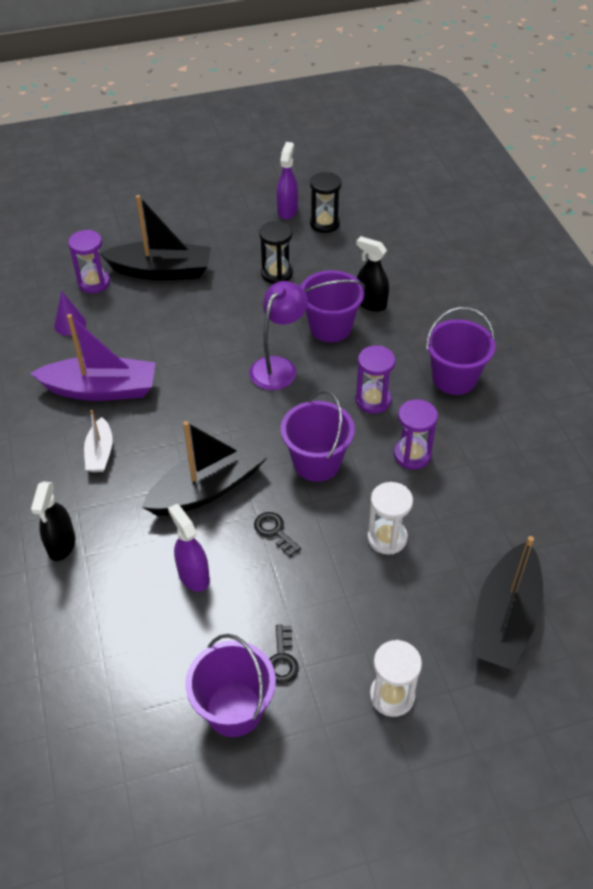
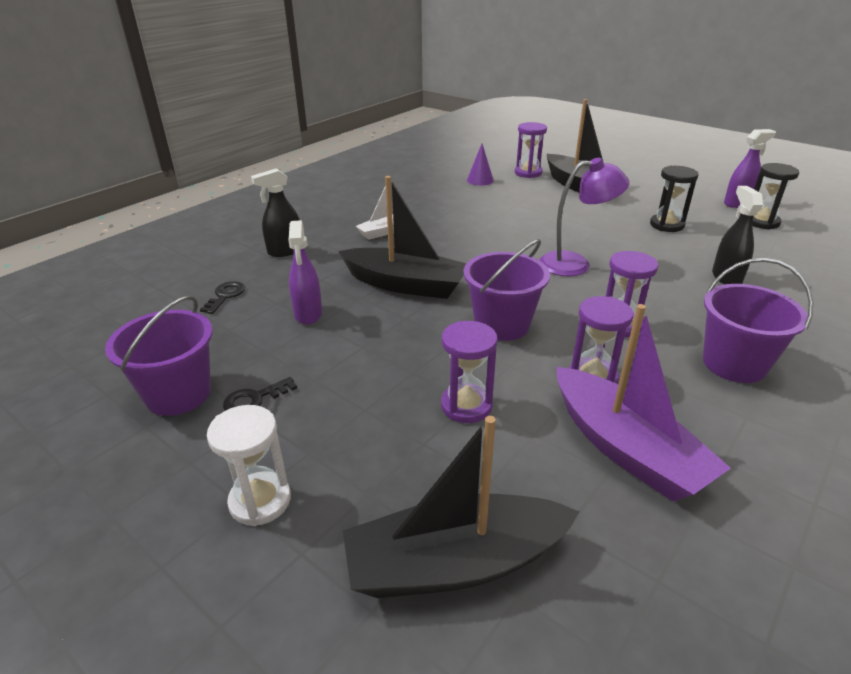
camera: 55 degrees right, 15 degrees down
purple boat [30,314,156,401] -> purple boat moved to [556,304,731,501]
purple spray bottle [168,504,210,592] -> purple spray bottle turned 150 degrees clockwise [288,220,322,325]
black key [254,512,301,556] -> black key moved to [200,281,245,314]
purple bucket [301,270,365,342] -> none
white hourglass [367,482,413,555] -> purple hourglass [441,321,498,423]

